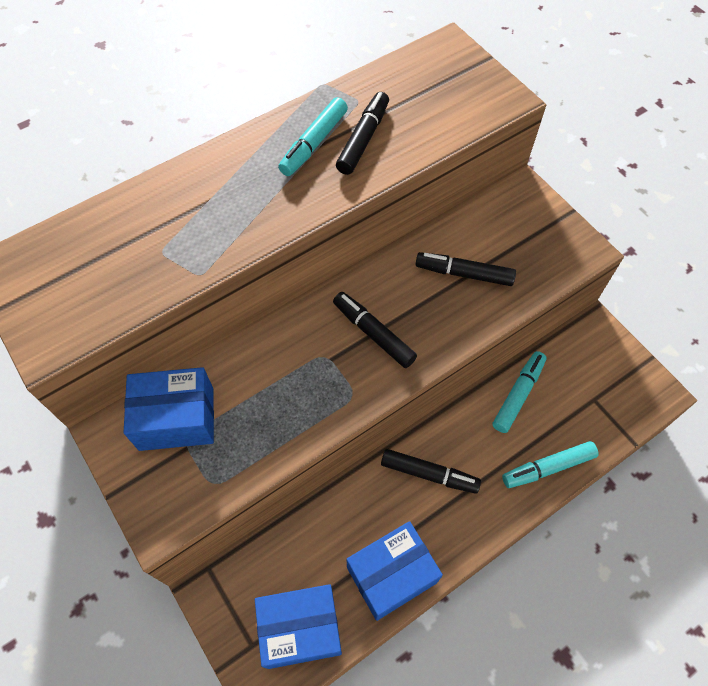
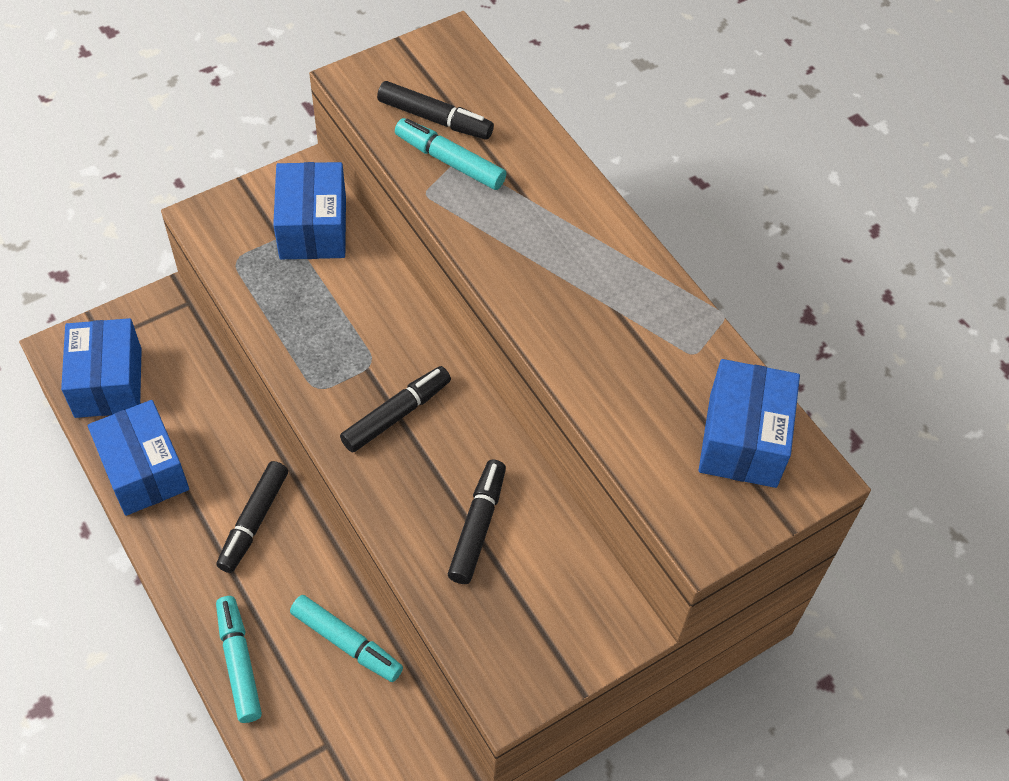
camera: 90 degrees right, 5 degrees down
turquoise marker [278,97,348,176] -> turquoise marker moved to [395,118,506,190]
black marker [336,92,389,175] -> black marker moved to [377,81,494,140]
none -> blue box [698,359,800,488]

